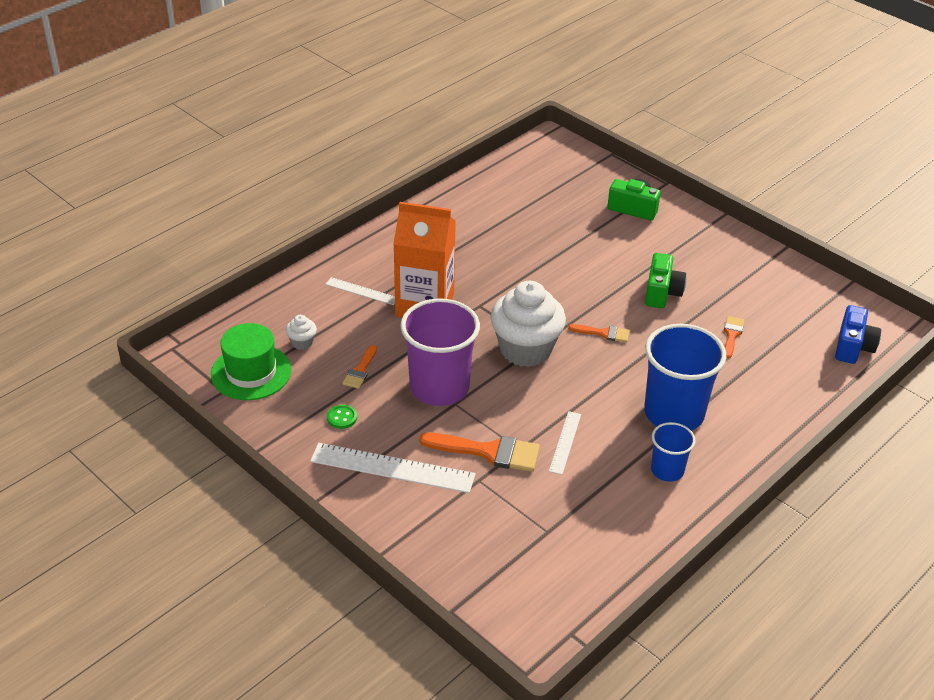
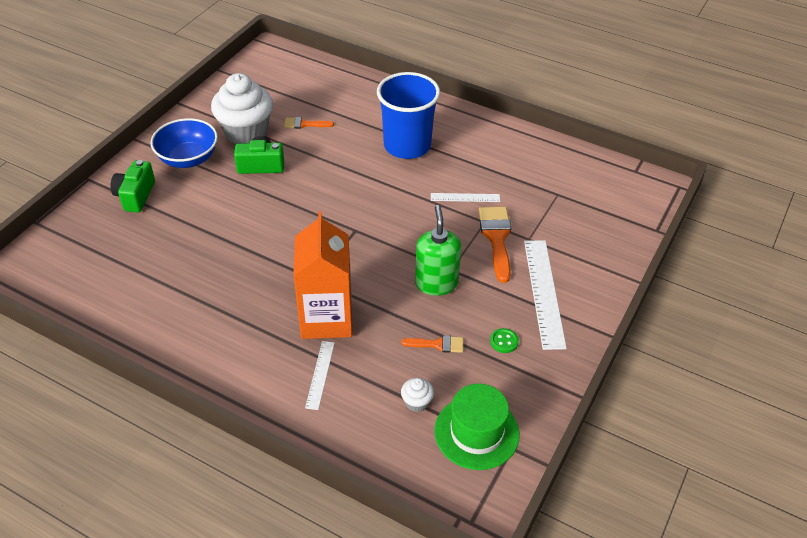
camera: 105 degrees left, 5 degrees up
purple cup [400,298,480,406] -> green soap dispenser [415,205,461,296]
white cupcake [490,281,566,367] -> white cupcake moved to [211,73,273,144]
orange brush [568,324,629,342] -> none
blue cup [651,422,695,482] -> none
blue camera [835,305,881,364] -> none
none -> blue bowl [151,118,218,168]

